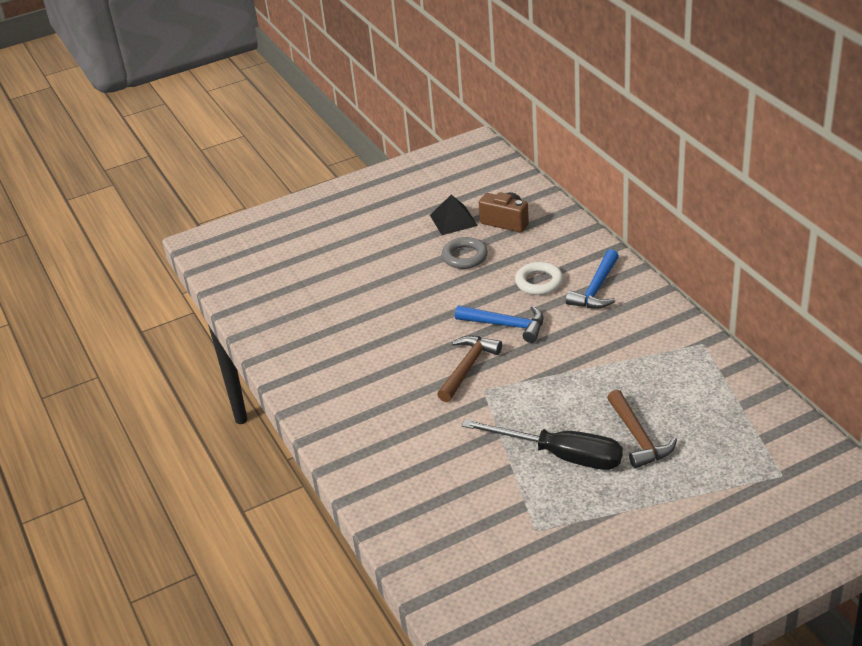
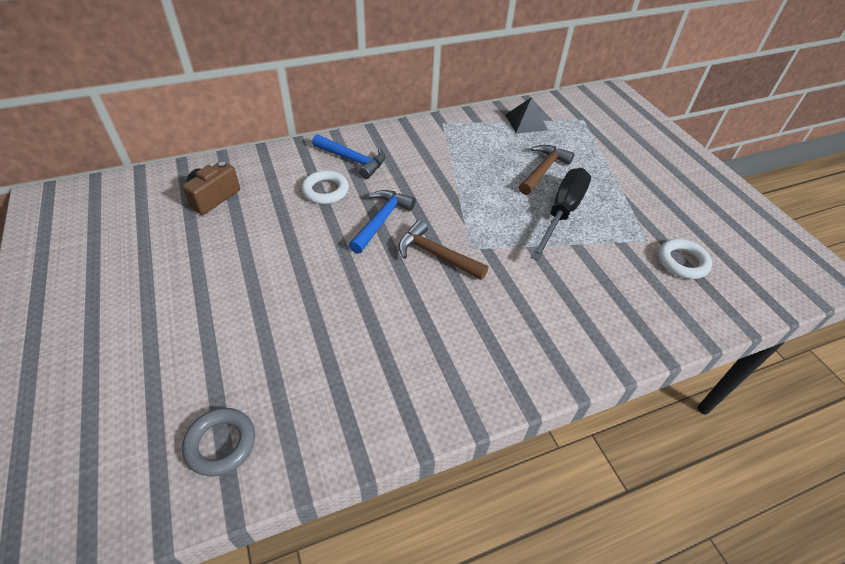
camera: 90 degrees left, 10 degrees up
black pyramid [430,194,478,235] -> black pyramid moved to [506,97,548,133]
grey ring [441,237,488,269] -> grey ring moved to [182,408,255,476]
brown hammer [607,390,677,469] -> brown hammer turned 45 degrees counterclockwise [519,145,574,195]
none -> white ring [658,239,712,279]

